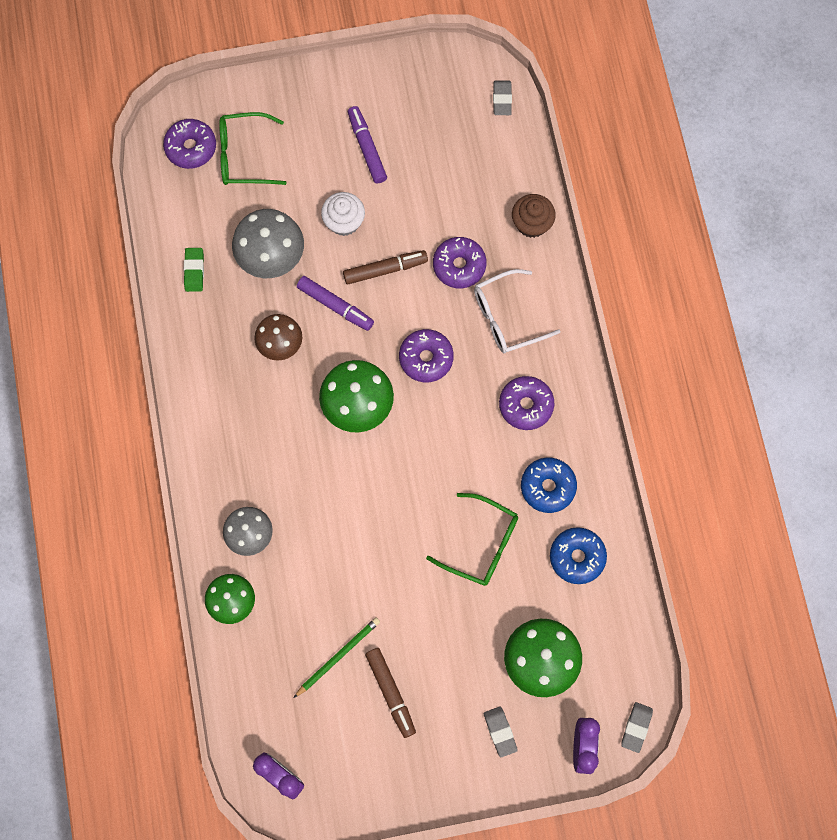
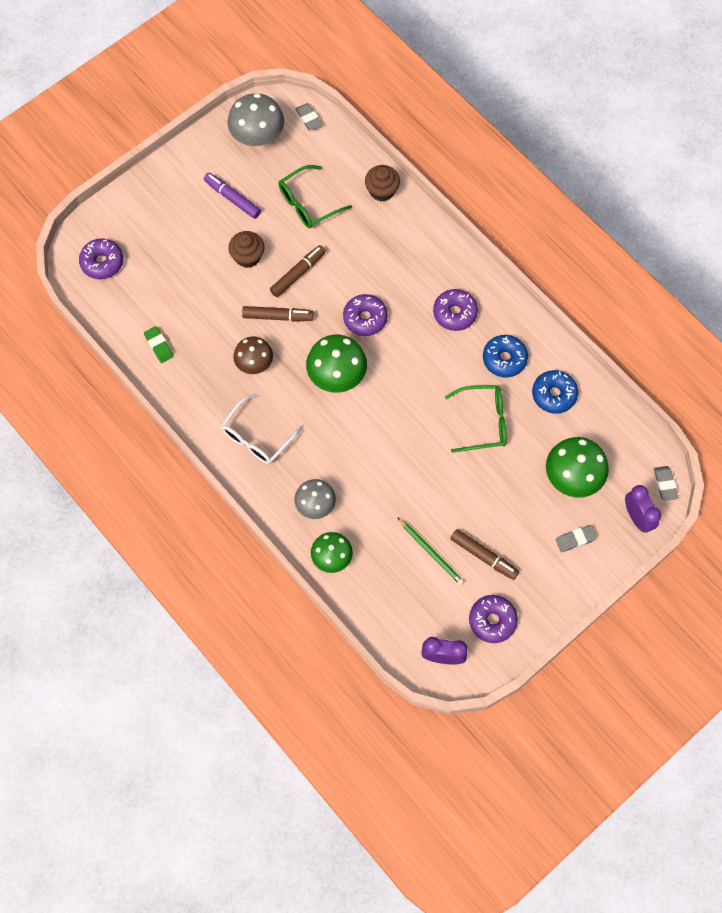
camera: 30 degrees left, 5 degrees down
green glasses [219,112,287,185] -> green glasses moved to [279,165,352,228]
grey mushroom [232,209,304,278] -> grey mushroom moved to [228,93,284,146]
green pencil [294,618,380,698] -> green pencil turned 120 degrees clockwise [397,517,464,585]
purple marker [297,276,374,331] -> brown marker [242,306,314,321]
white cupcake [321,192,365,236] -> brown cupcake [228,231,264,268]
purple donut [433,237,486,288] -> purple donut moved to [469,595,518,643]
white glasses [474,269,561,353] -> white glasses moved to [220,393,303,464]
grey eraser [484,707,518,757] -> grey eraser turned 60 degrees counterclockwise [556,525,597,552]

